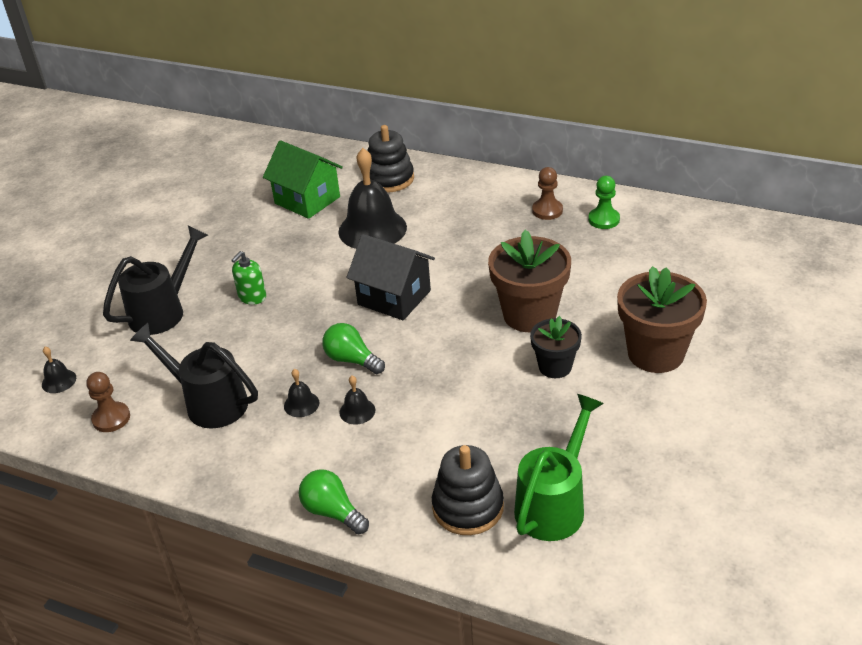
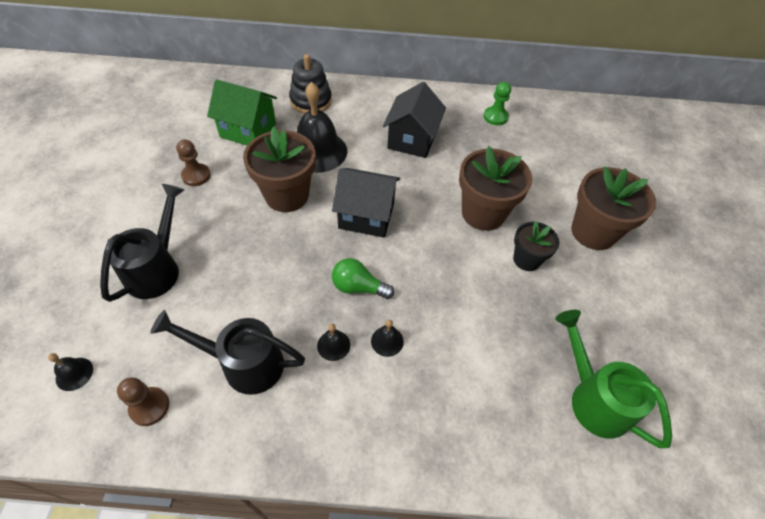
camera: 25 degrees left, 15 degrees up
green soap dispenser [231,251,266,305] -> none
green light bulb [299,469,369,534] -> none
black stacking toy [432,445,504,535] -> none
green watering can [514,394,604,541] -> green watering can turned 45 degrees counterclockwise [555,310,672,448]
brown pawn [532,167,563,220] -> brown pawn moved to [176,139,211,186]
none -> brown flower pot [243,127,315,212]
none -> black house [383,82,446,158]

